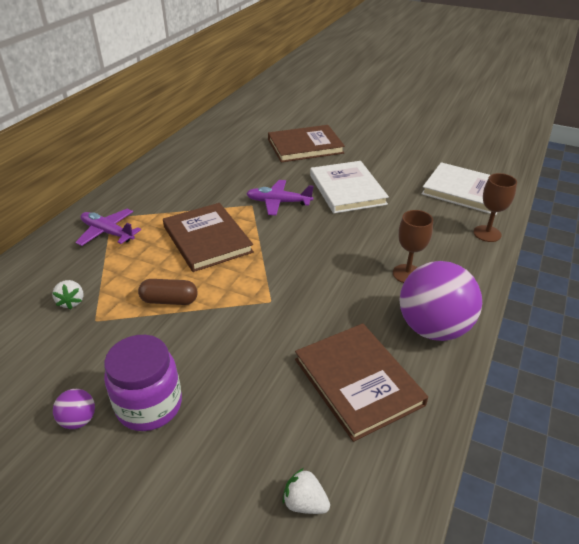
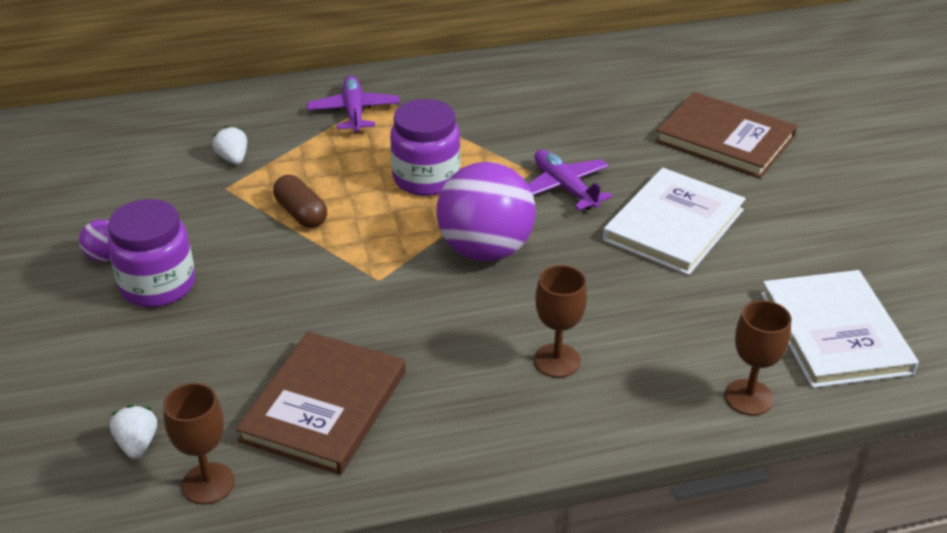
camera: 50 degrees right, 0 degrees up
white strawberry [52,280,84,309] -> white strawberry turned 120 degrees clockwise [213,126,247,165]
brown book [163,203,254,272] -> purple jar [390,99,460,196]
purple ball [400,261,482,341] -> purple ball moved to [436,162,536,262]
none -> brown goblet [163,383,235,505]

